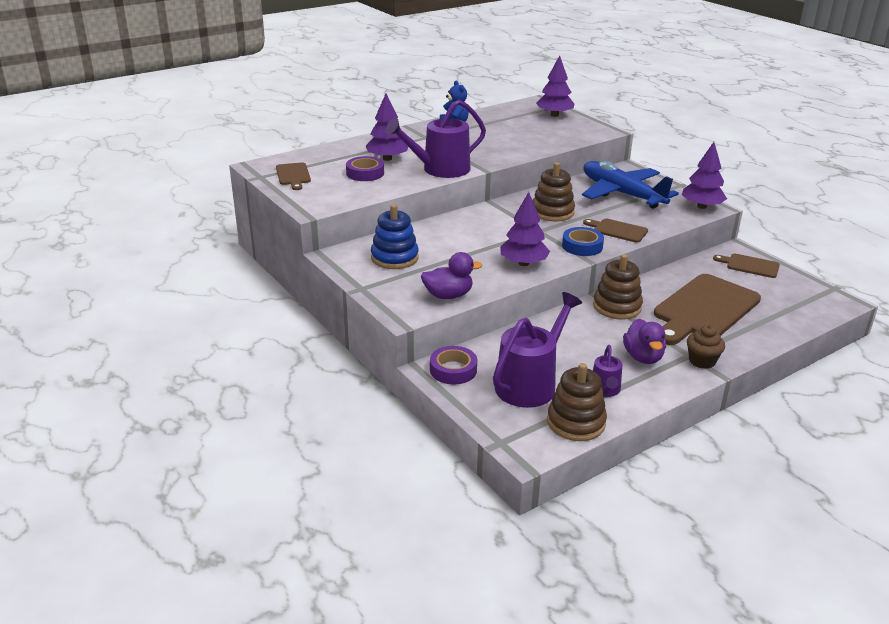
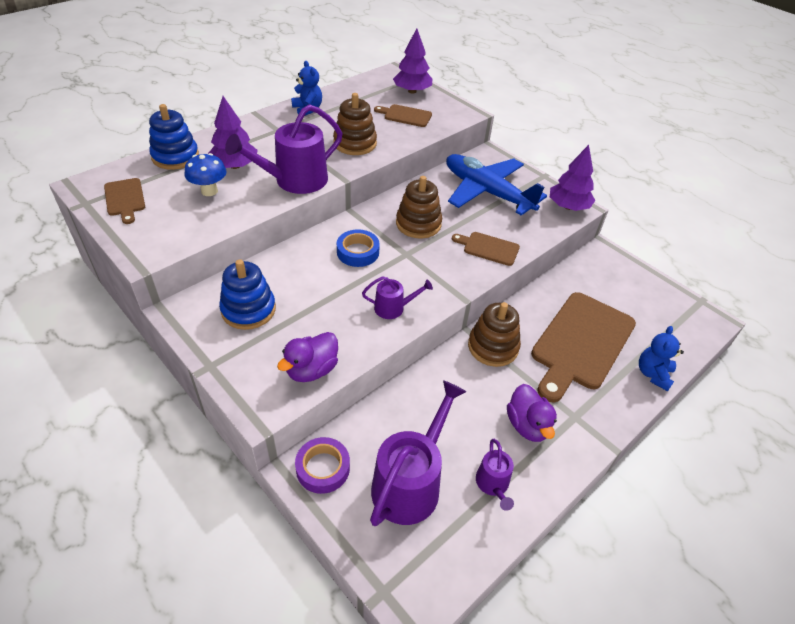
camera: 10 degrees left, 15 degrees up
purple tape [346,156,384,181] -> blue mushroom [185,153,226,196]
purple duck [421,252,482,299] -> purple duck turned 150 degrees clockwise [277,332,338,382]
purple tree [500,192,550,266] -> purple watering can [362,276,433,319]
brown stacking toy [547,363,607,441] -> brown stacking toy moved to [333,93,377,155]
blue tape [562,227,604,256] -> blue tape moved to [337,229,380,267]
brown cupcake [687,325,725,369] -> none
brown cutting board [713,254,780,278] -> brown cutting board moved to [374,104,432,127]
none -> blue stacking toy [149,104,199,170]
none -> blue teddy bear [639,326,684,391]

